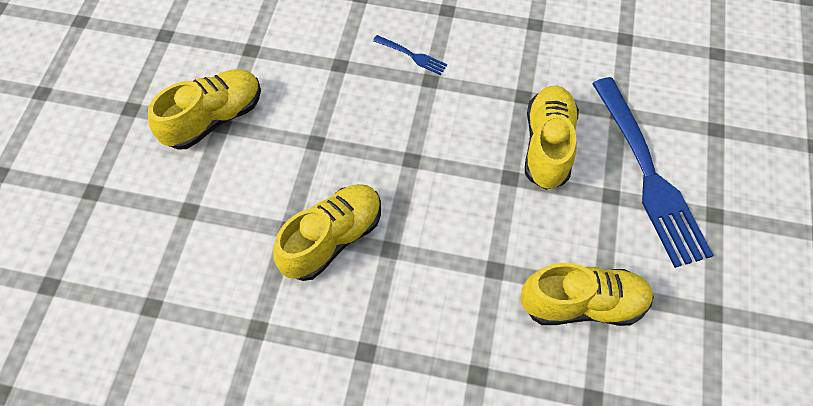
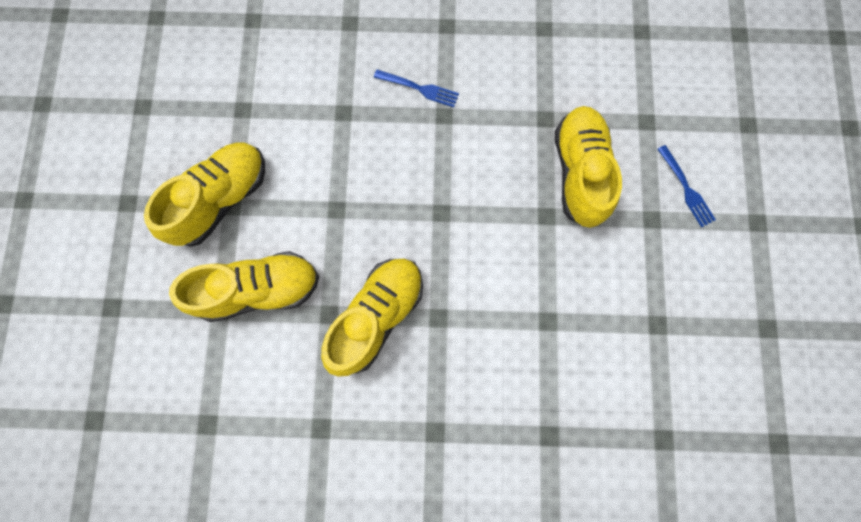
camera: 10 degrees left, 15 degrees up
yellow shoe [520,263,654,326] -> yellow shoe moved to [169,251,319,322]
blue fork [592,77,714,268] -> blue fork [657,145,716,228], size x0.40

